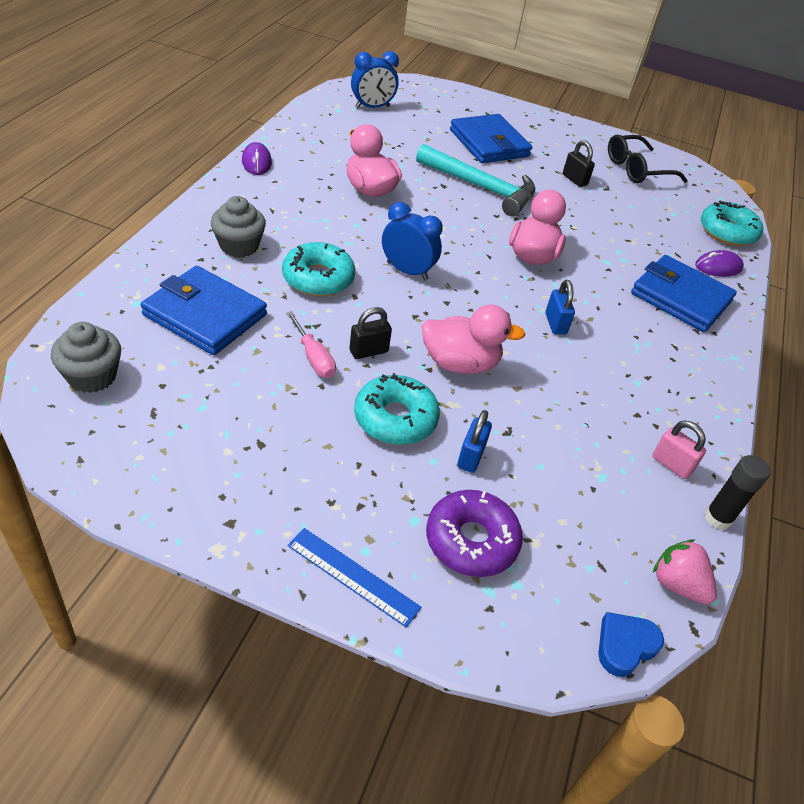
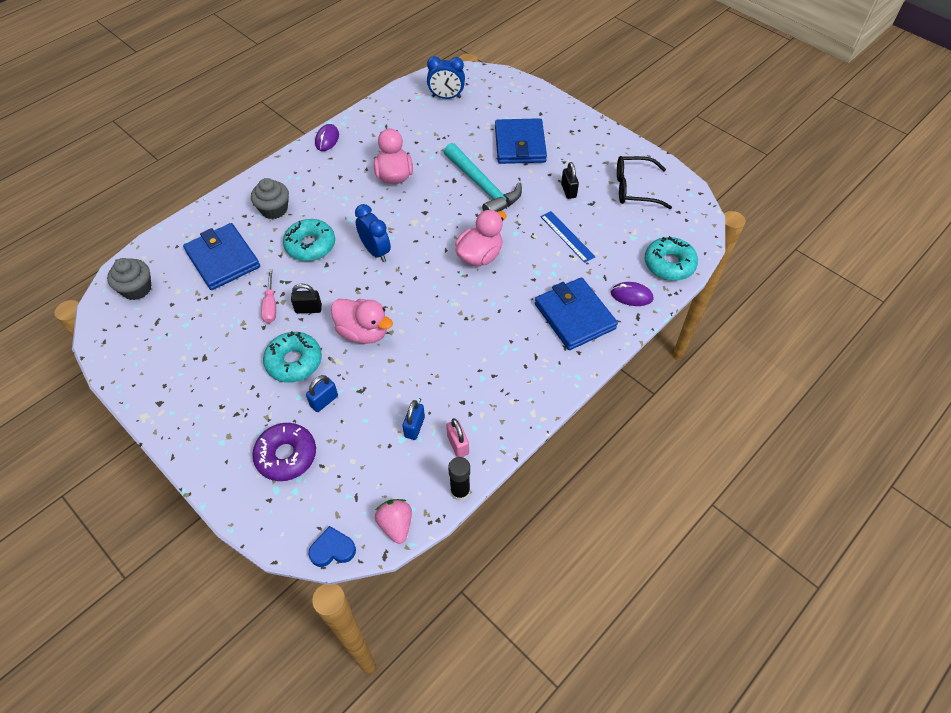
camera: 30 degrees right, 10 degrees up
blue ruler [288,528,421,627] -> blue ruler moved to [540,211,596,263]
blue padlock [545,280,575,335] -> blue padlock moved to [403,400,425,440]

